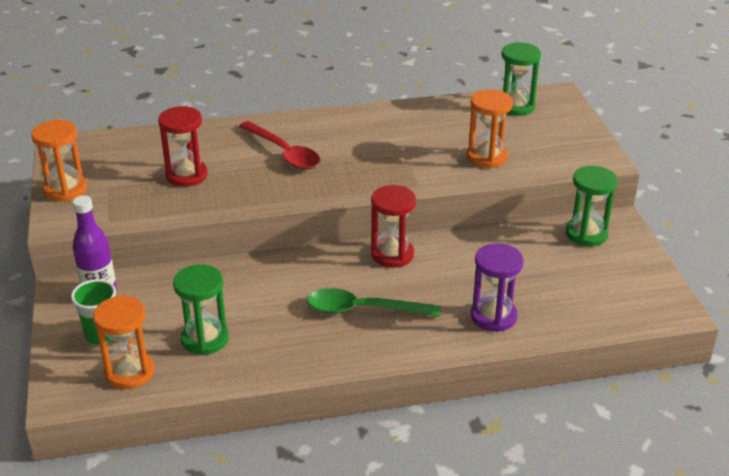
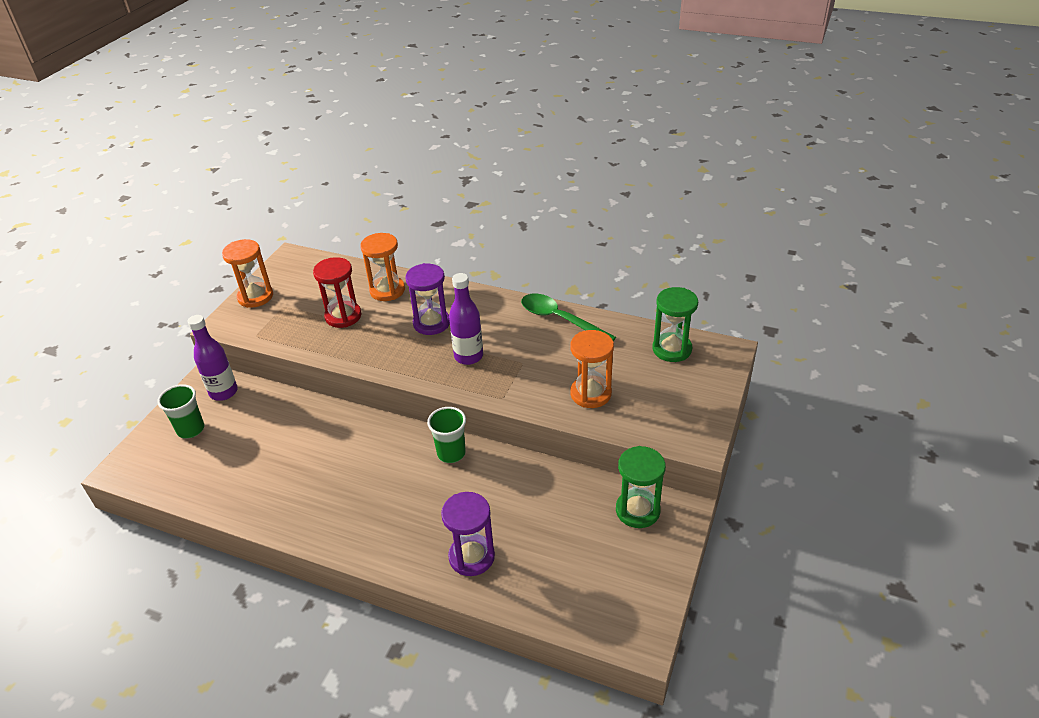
camera: 35 degrees right, 5 degrees up
orange hourglass [93,295,154,389] -> orange hourglass moved to [360,233,405,301]
green hourglass [173,264,229,355] -> none
red spoon [239,121,320,169] -> purple hourglass [405,263,450,335]
green spoon [307,288,441,317] -> green spoon moved to [521,294,616,341]
red hourglass [371,185,416,268] -> green cup [427,407,466,463]
none -> purple bottle [449,273,483,365]

